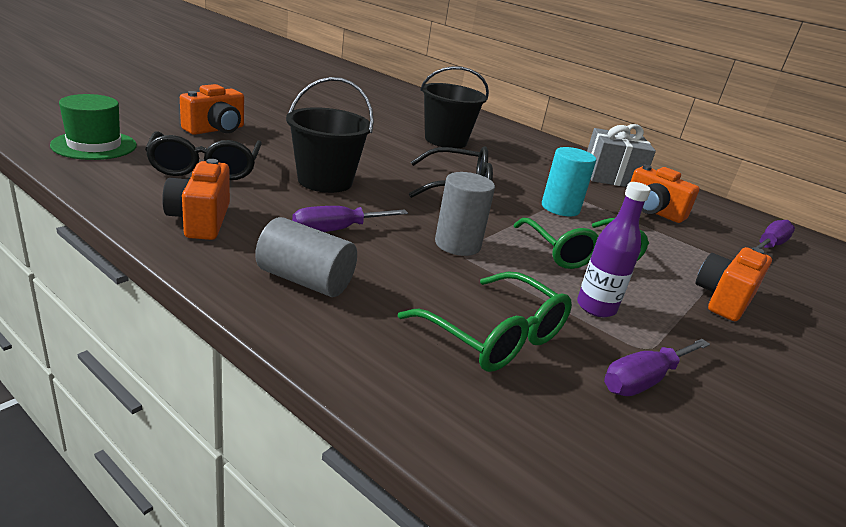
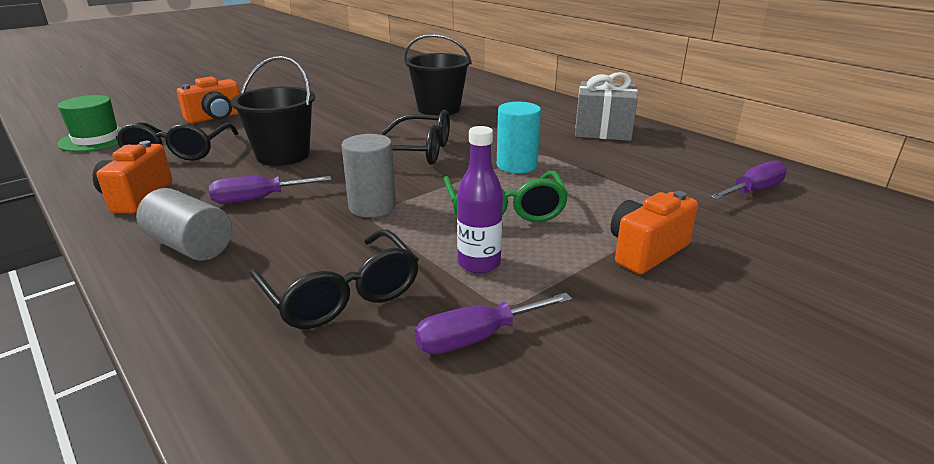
camera: 15 degrees right, 0 degrees up
green glasses [397,271,572,372] -> black glasses [249,229,419,329]
orange camera [630,165,699,223] -> none

